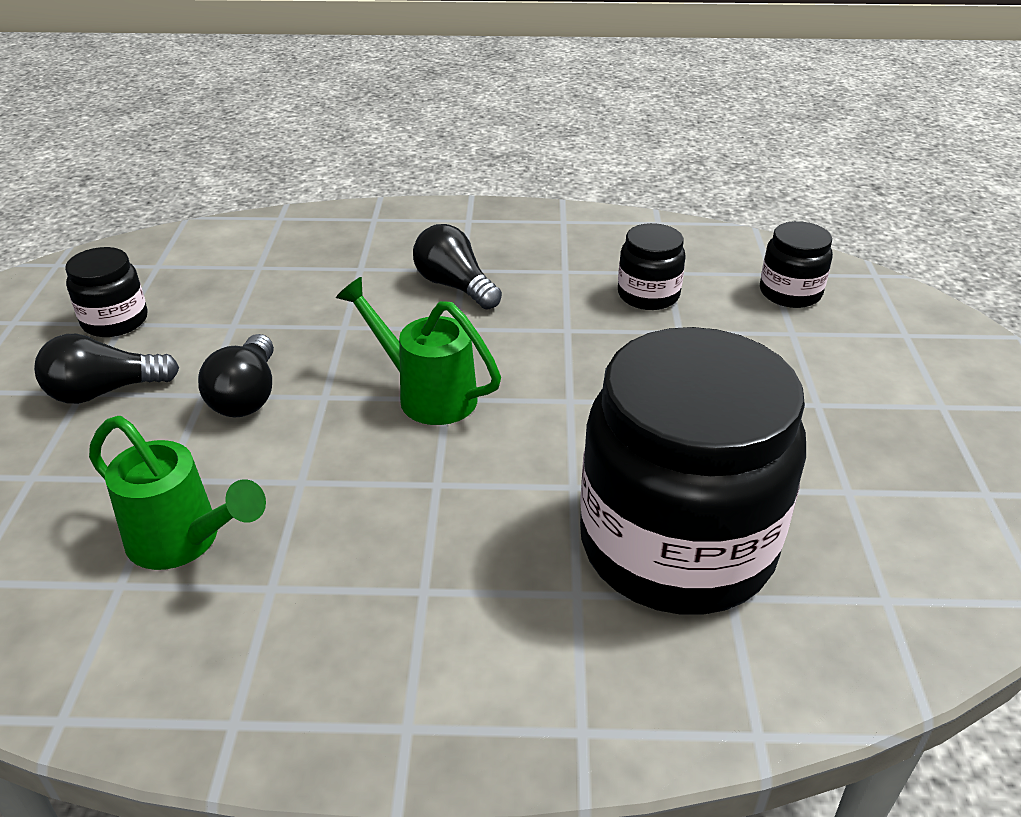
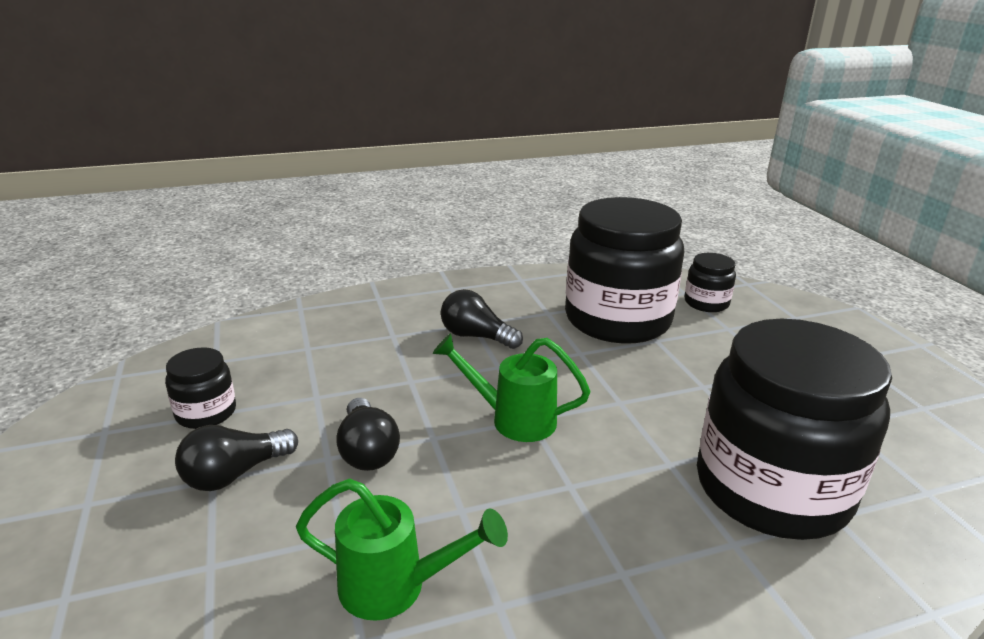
camera: 20 degrees left, 10 degrees down
black jar [618,223,686,310] -> black jar [565,197,684,344], size x2.28

